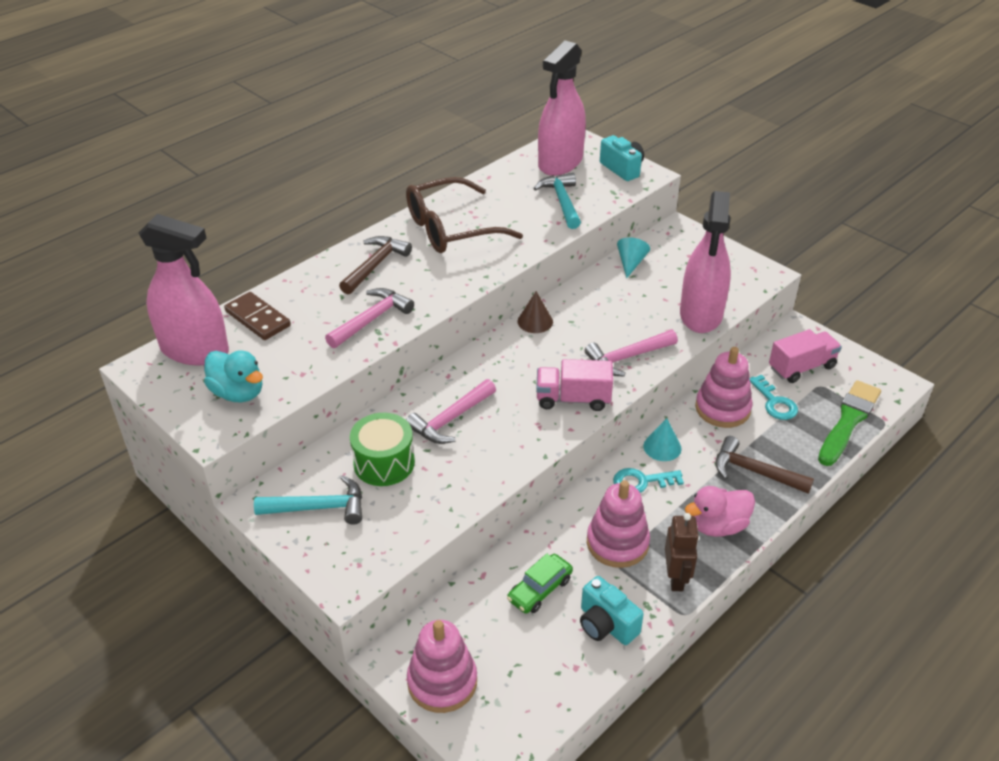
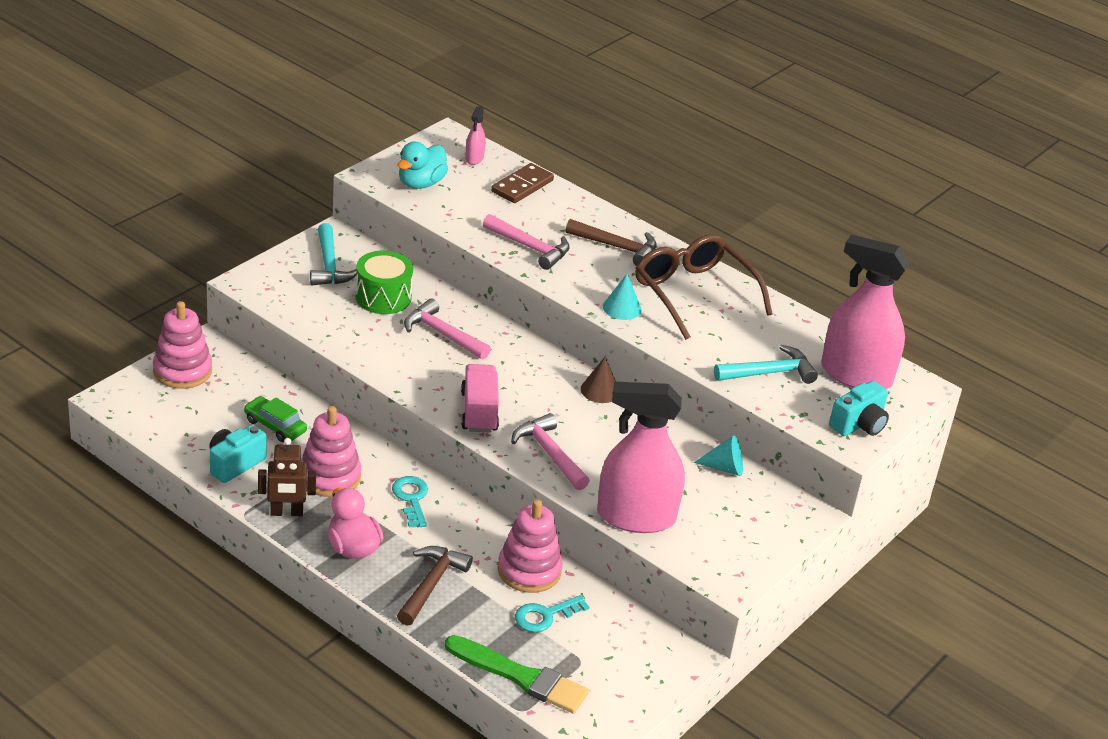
camera: 80 degrees right, 5 degrees down
pink spray bottle [138,214,229,366] -> pink spray bottle [465,106,486,165], size x0.42
turquoise cone [643,418,681,461] -> turquoise cone moved to [603,274,641,320]
pink truck [769,329,842,383] -> none

